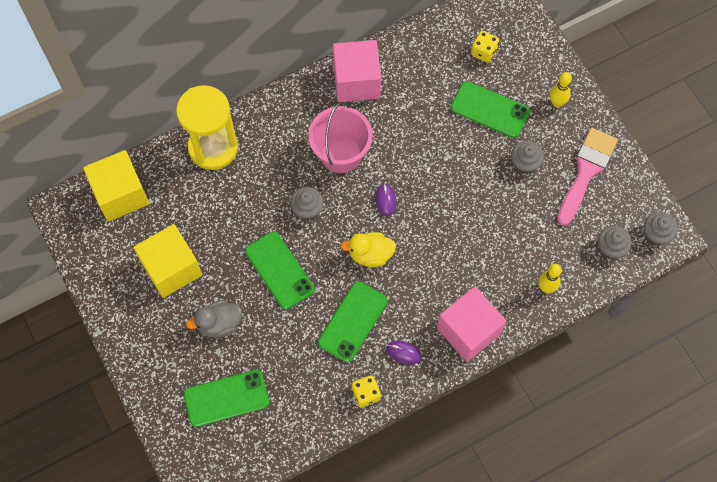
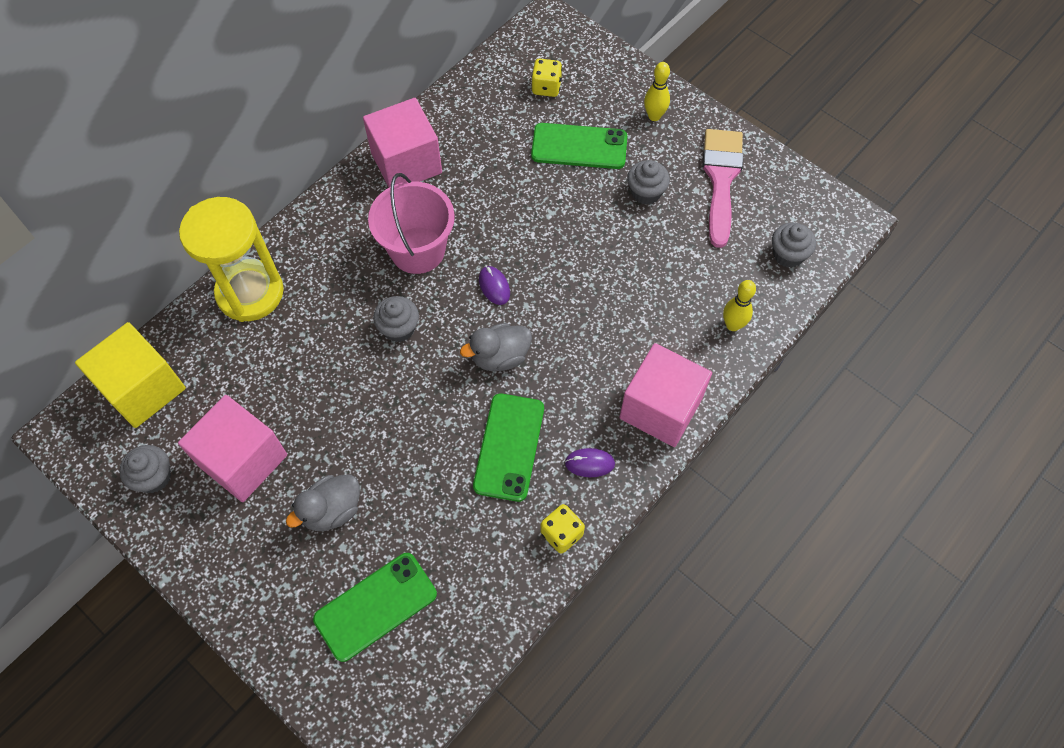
camera: 20 degrees left, 5 degrees down
yellow cube [134,224,202,298] -> pink cube [178,395,287,502]
green phone [245,231,315,309] -> none
yellow duck [340,232,396,267] -> grey duck [460,323,532,371]
grey cupcake [644,212,678,245] -> grey cupcake moved to [119,445,171,493]

